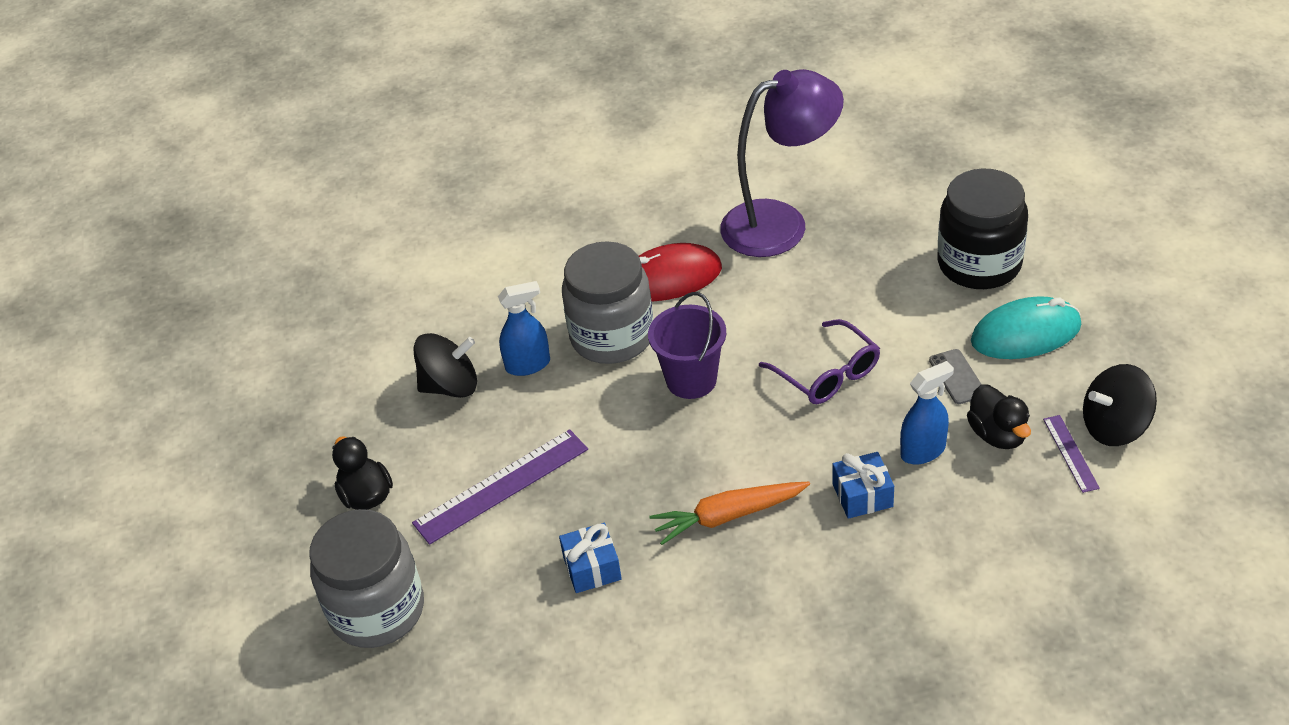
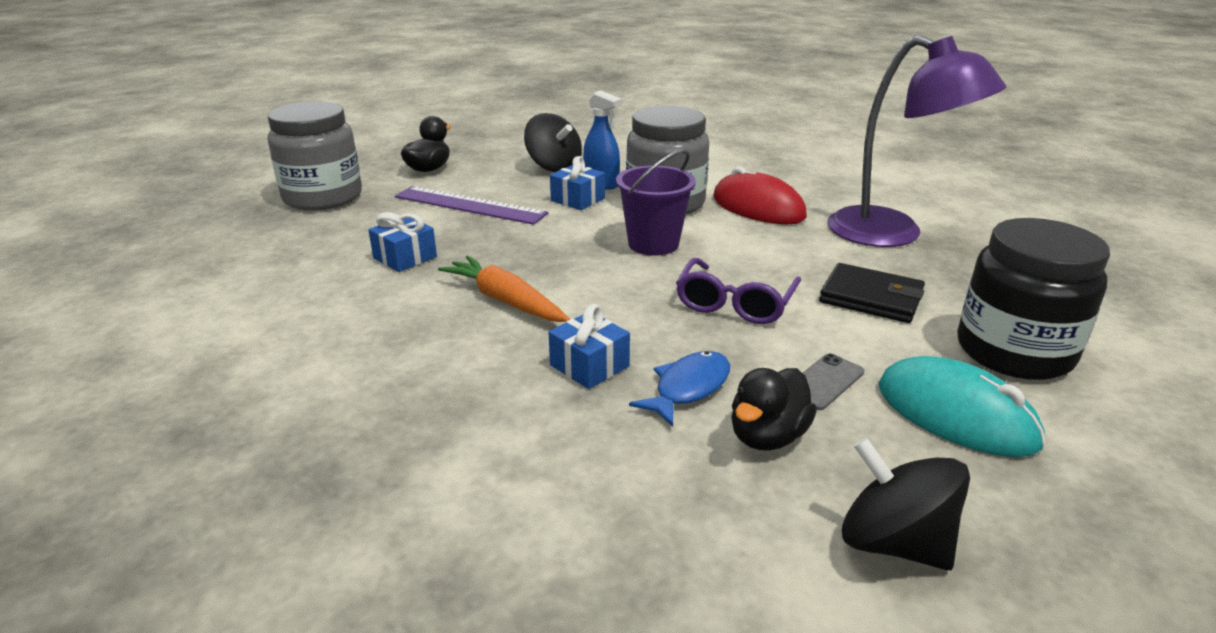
camera: 55 degrees right, 15 degrees down
blue spray bottle [900,361,954,464] -> blue fish [629,351,730,427]
purple ruler [1043,415,1100,493] -> none
none -> blue gift [550,156,605,210]
none -> black wallet [819,263,925,323]

